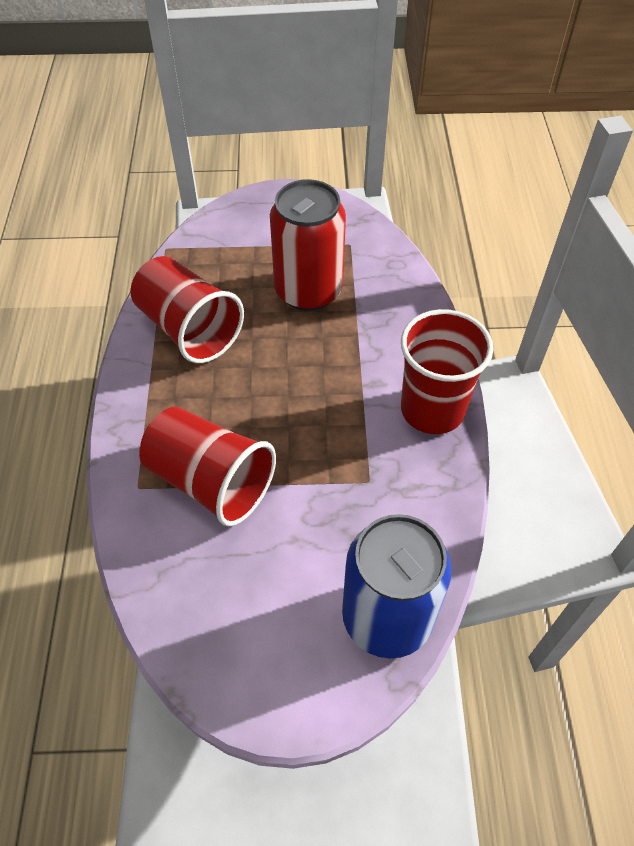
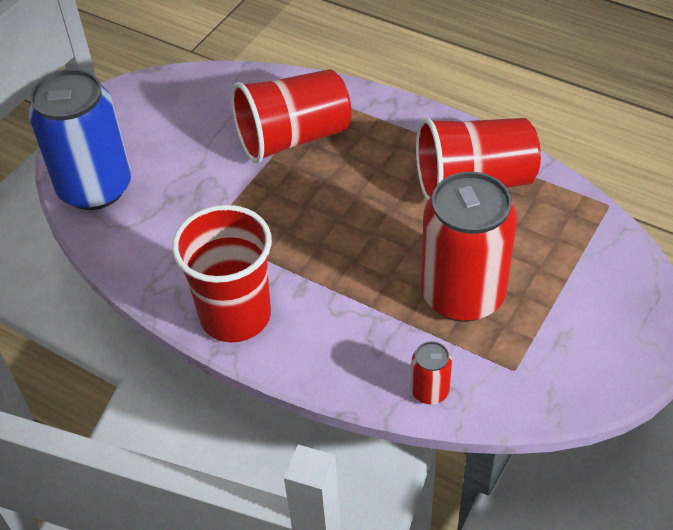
camera: 125 degrees right, 5 degrees down
none -> red can [411,341,452,404]

